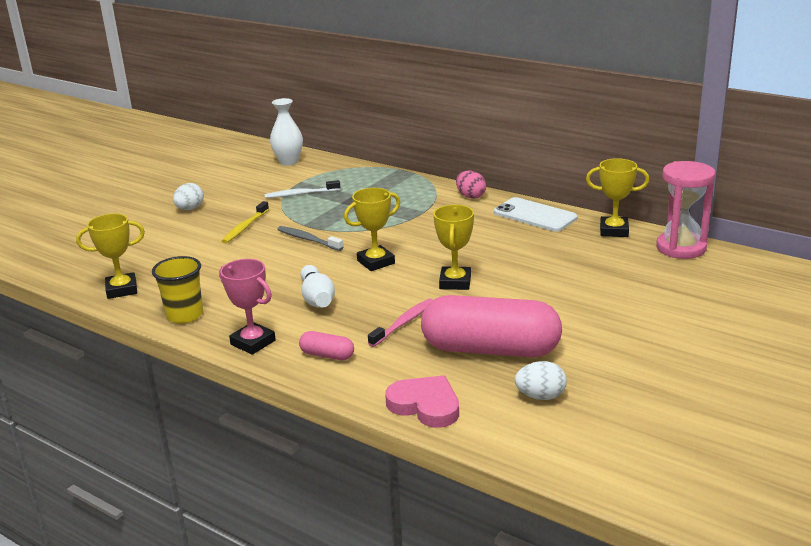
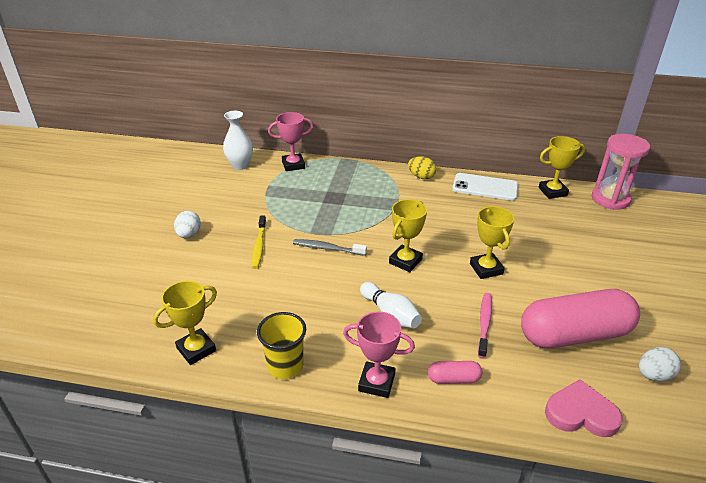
camera: 25 degrees left, 10 degrees up
white toothbrush [265,180,340,198] -> none
pink egg [456,171,486,199] -> yellow egg [408,156,436,179]
none -> pink trophy [268,112,313,171]

